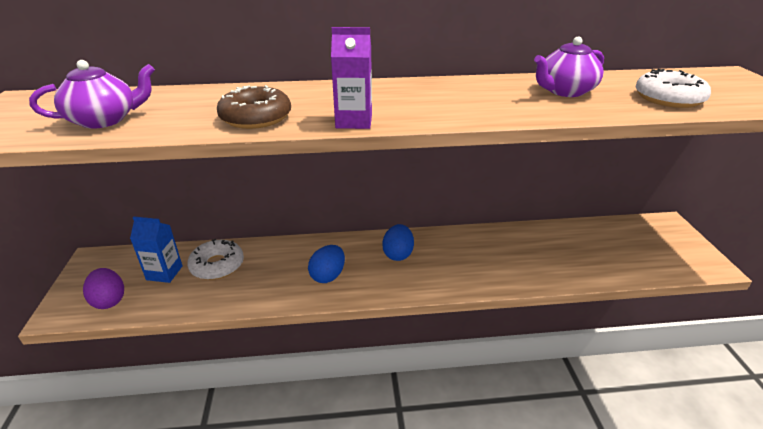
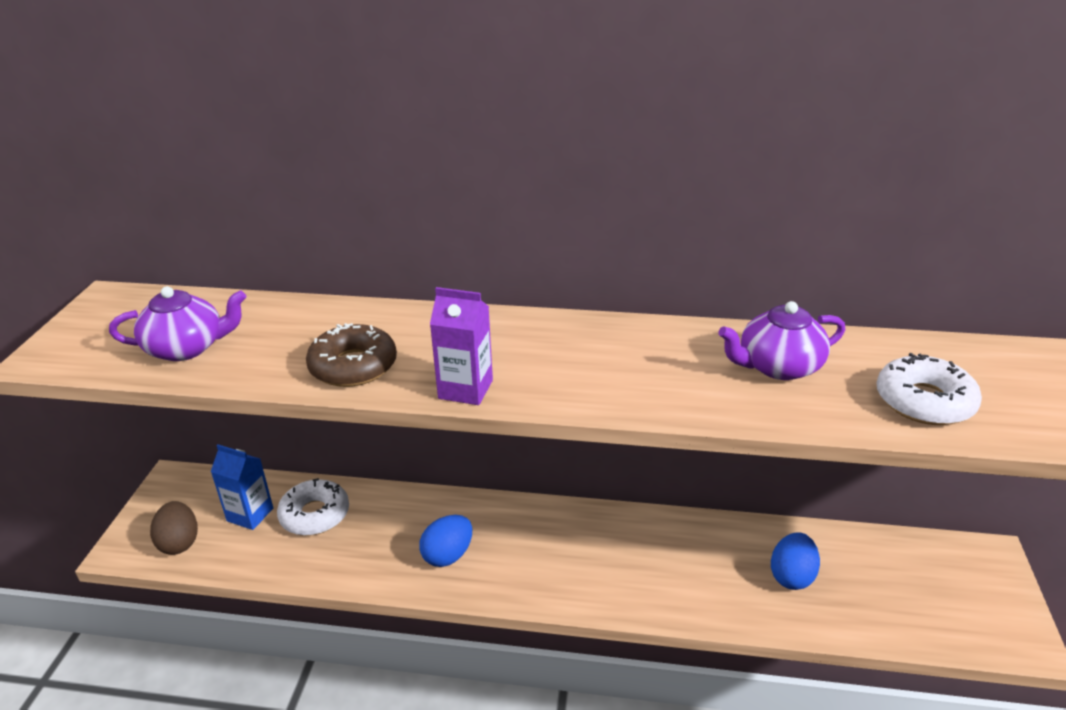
camera: 15 degrees right, 0 degrees up
purple egg [83,268,124,309] -> brown egg [150,501,198,555]
blue egg [382,224,414,261] -> blue egg moved to [771,532,820,590]

